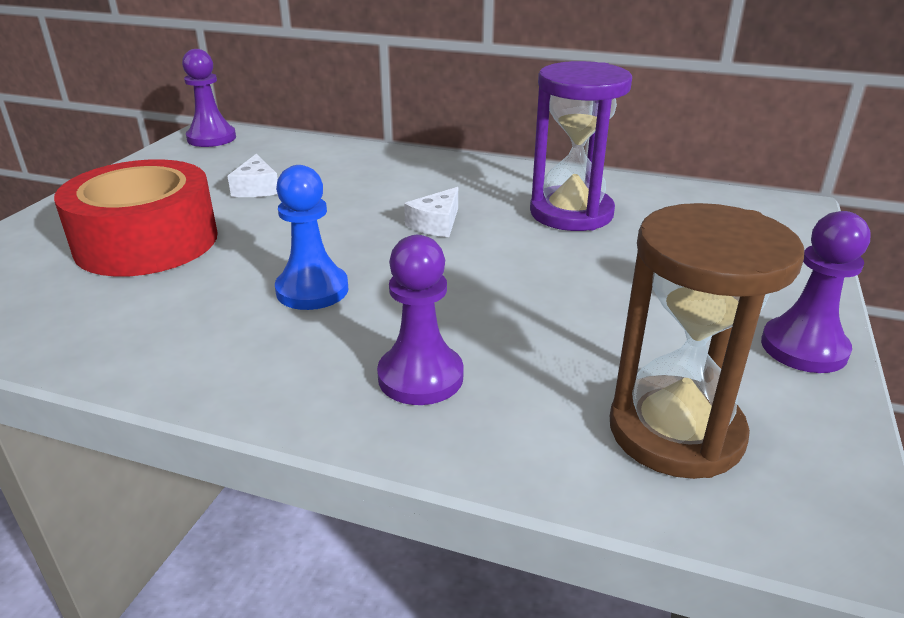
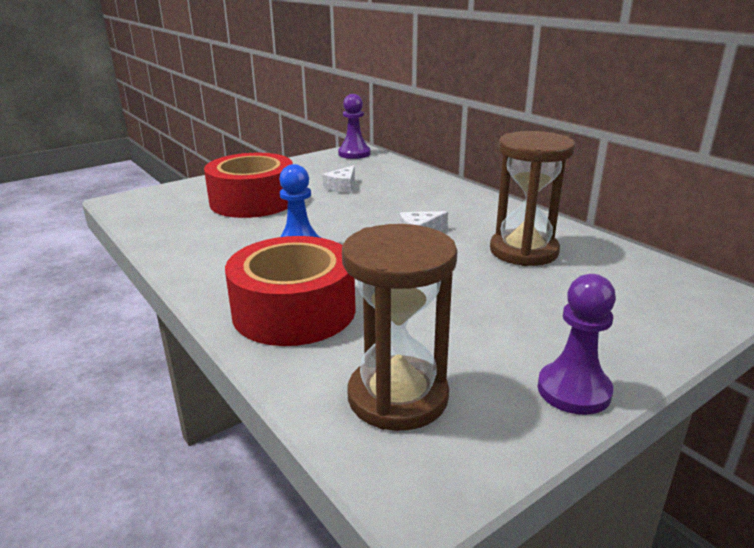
camera: 35 degrees right, 5 degrees down
purple pawn [377,235,464,405] -> red tape [225,236,356,346]
purple hourglass [530,61,632,231] -> brown hourglass [490,131,575,266]

